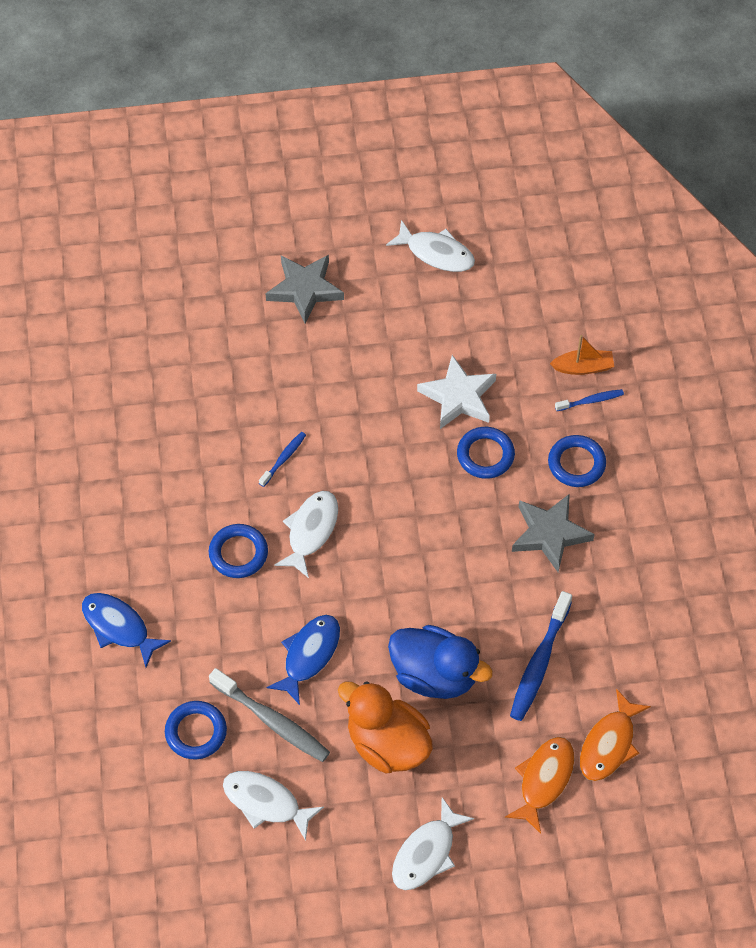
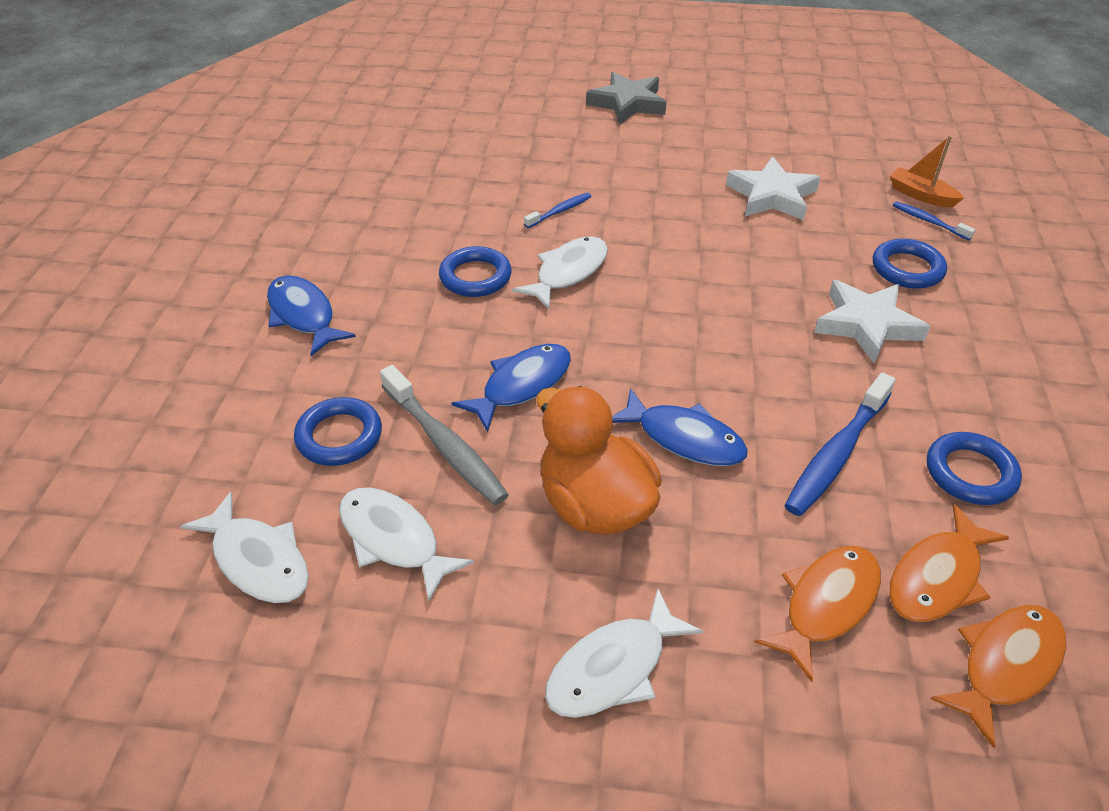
camera: 15 degrees right, 15 degrees down
white fish [386,220,475,272] -> white fish moved to [180,492,309,603]
blue duck [388,625,493,699] -> blue fish [612,388,748,466]
blue ring [457,427,515,479] -> blue ring moved to [927,432,1022,505]
grey star [512,494,595,572] -> white star [814,280,930,363]
orange boat [550,335,614,375] -> orange boat turned 150 degrees counterclockwise [890,136,964,208]
blue toothbrush [555,389,624,411] -> blue toothbrush turned 135 degrees counterclockwise [893,201,976,240]
none -> orange fish [930,605,1066,748]

